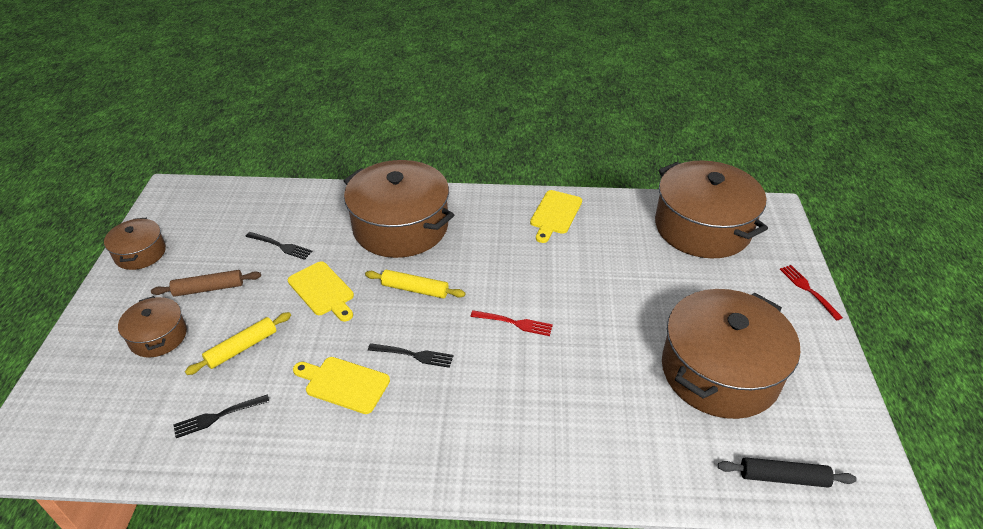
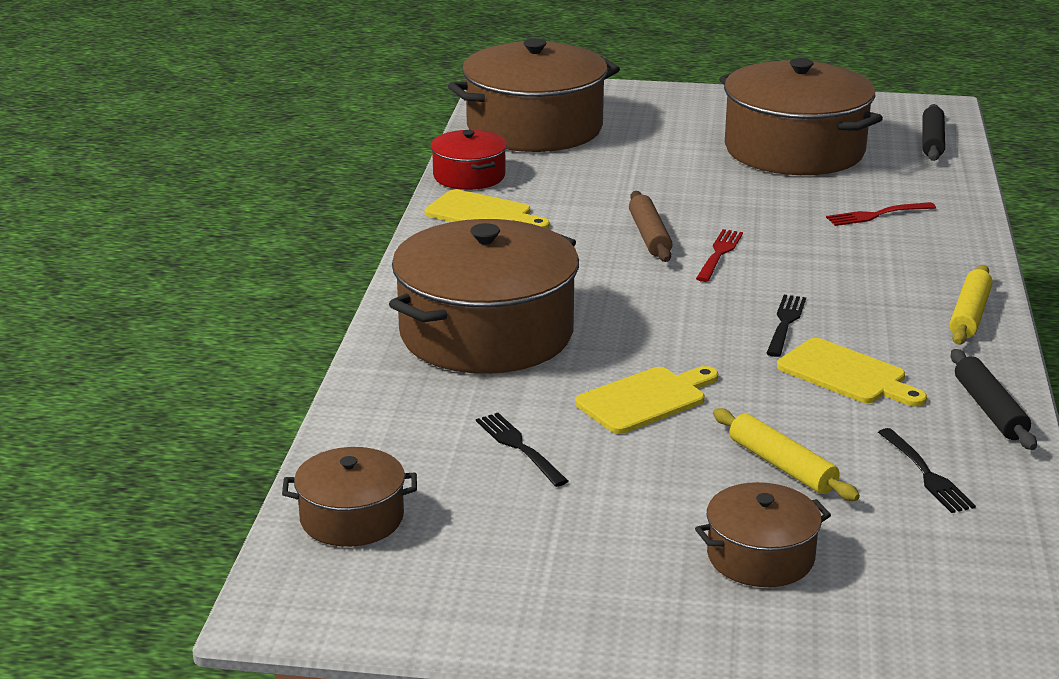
camera: 85 degrees left, 15 degrees down
brown pot [104,218,166,270] -> brown pot moved to [282,447,417,547]
brown rolling pin [151,270,261,297] -> brown rolling pin moved to [629,191,672,262]
black fork [245,232,313,260] -> black fork turned 60 degrees counterclockwise [476,413,568,487]
yellow cutting board [293,357,390,414] -> yellow cutting board turned 75 degrees counterclockwise [777,338,927,407]
yellow rolling pin [365,270,465,298] -> yellow rolling pin moved to [949,265,993,345]
red fork [780,265,843,321] -> red fork moved to [826,202,936,226]
none -> red pot [430,130,507,190]
none -> black rolling pin [951,349,1037,450]

